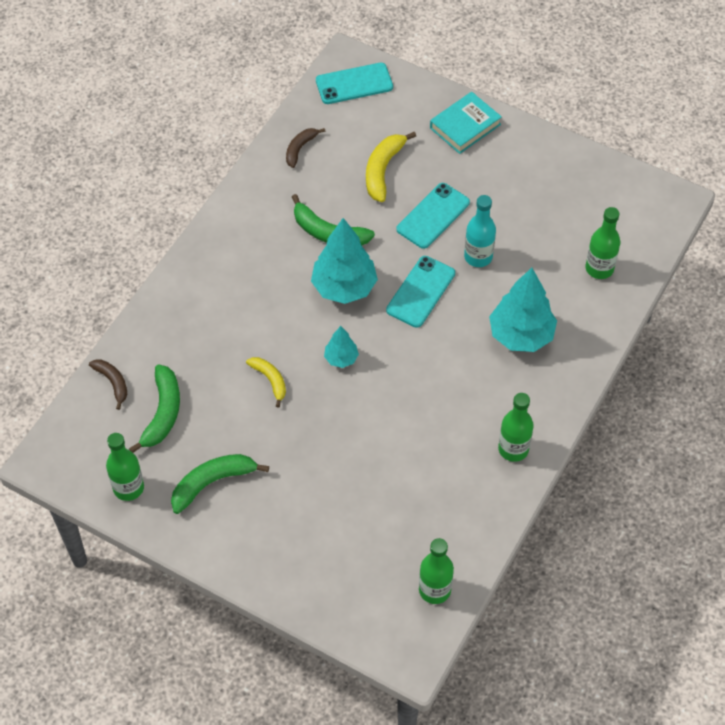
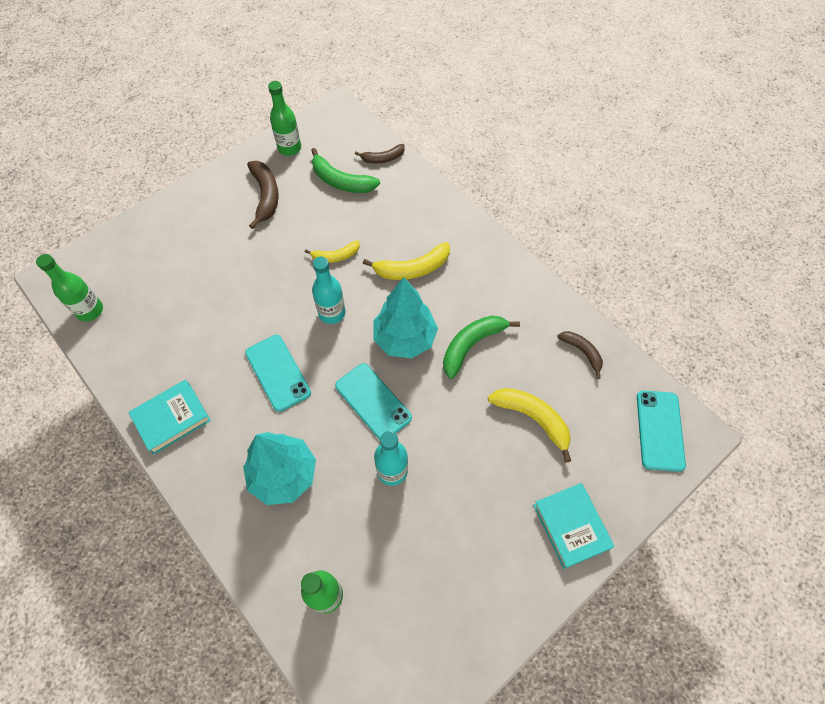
camera: 110 degrees right, 5 degrees up
green banana [171,454,269,514] -> brown banana [247,161,279,229]
turquoise tree [324,326,359,368] -> turquoise bottle [312,257,346,324]
turquoise phone [396,183,470,249] -> turquoise phone moved to [245,335,311,412]
green bottle [498,393,534,462] -> turquoise book [128,380,211,455]
none -> yellow banana [363,242,450,280]

